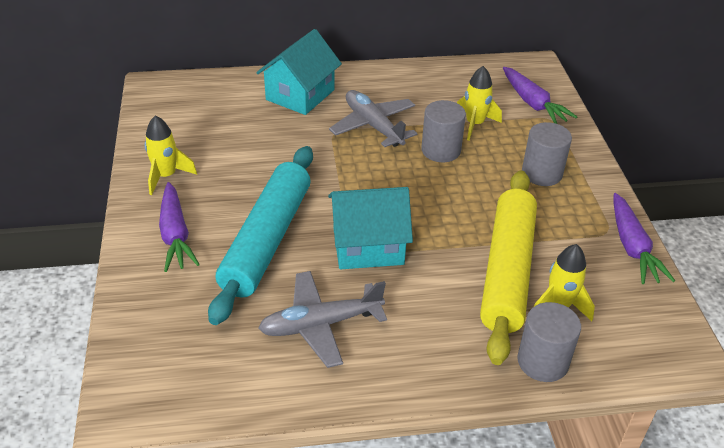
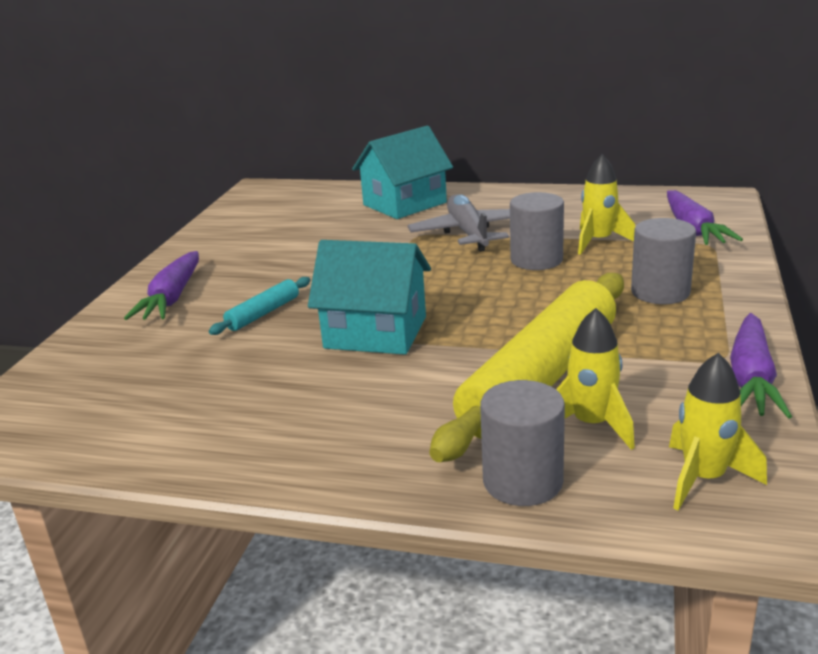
camera: 25 degrees right, 15 degrees down
yellow rocket [144,115,197,195] -> yellow rocket moved to [669,353,767,511]
turquoise rolling pin [208,146,313,325] -> turquoise rolling pin [209,277,310,335], size x0.42
grey plane [258,271,387,368] -> none

